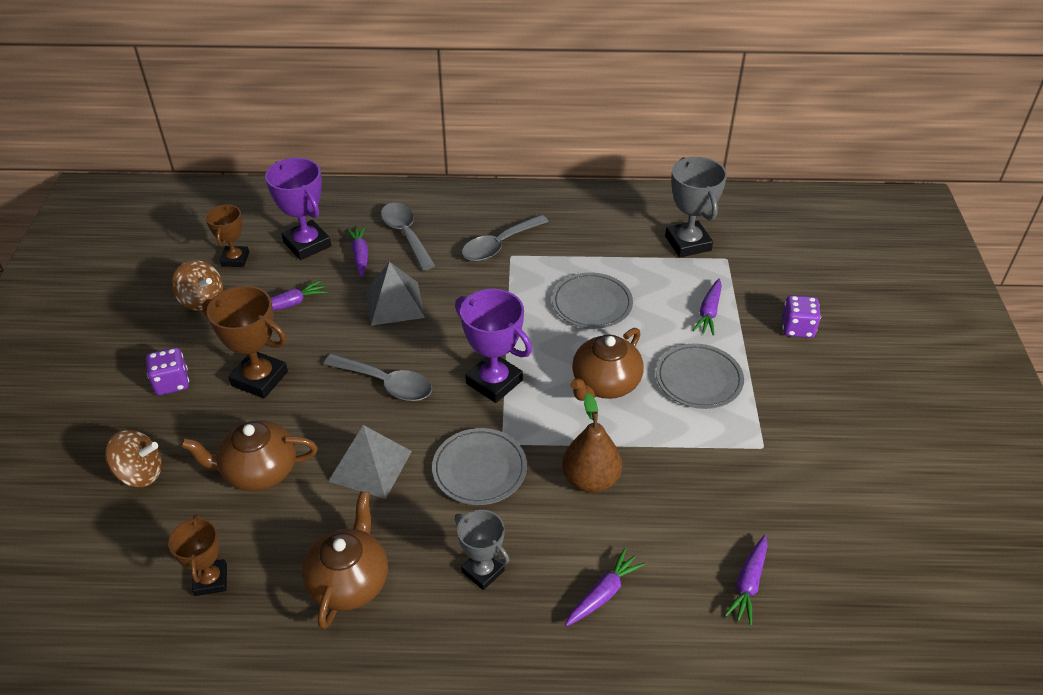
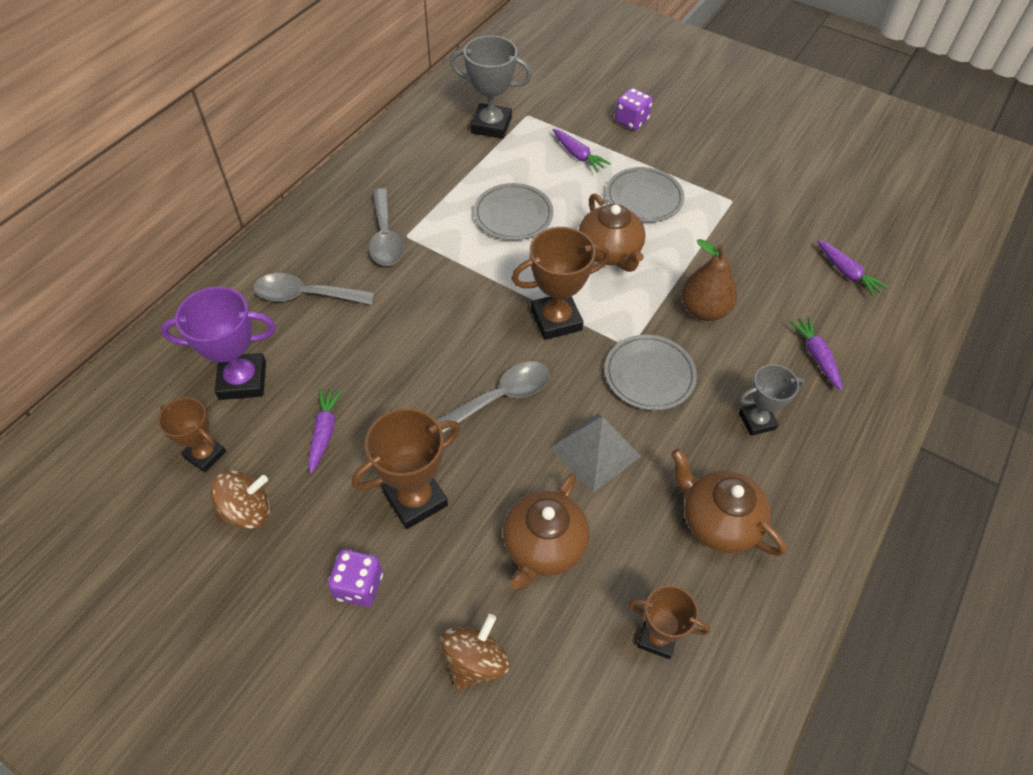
camera: 60 degrees left, 10 degrees up
purple carrot [346,226,368,277] -> none
grey pyramid [366,262,425,326] -> none
purple trophy [455,289,532,403] -> brown trophy [511,227,610,340]

